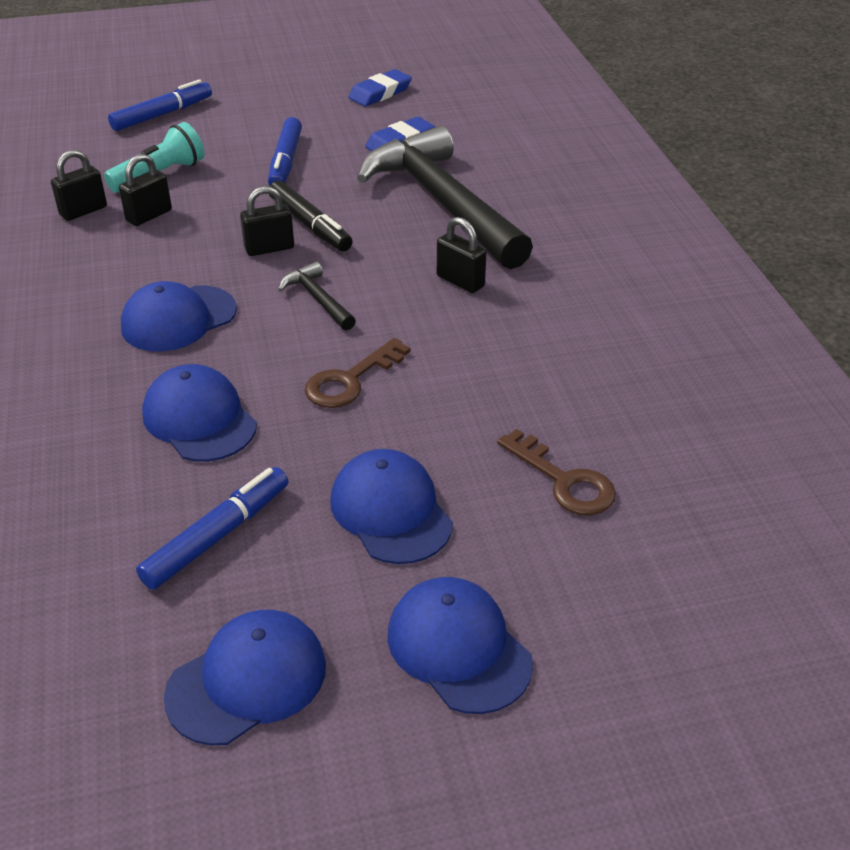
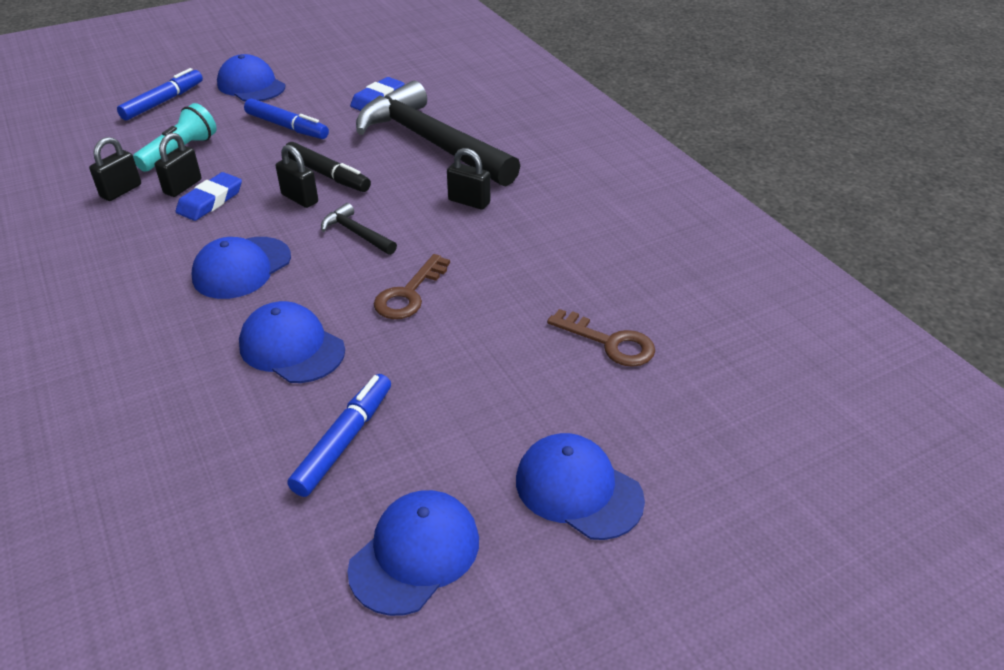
camera: 15 degrees left, 0 degrees up
black padlock [240,186,294,256] -> black padlock turned 75 degrees clockwise [276,145,318,208]
blue marker [268,117,302,185] -> blue marker turned 45 degrees counterclockwise [244,98,329,139]
blue cap [330,449,453,564] -> blue cap moved to [217,54,285,101]
blue eraser [348,69,412,106] -> blue eraser moved to [176,172,242,221]

